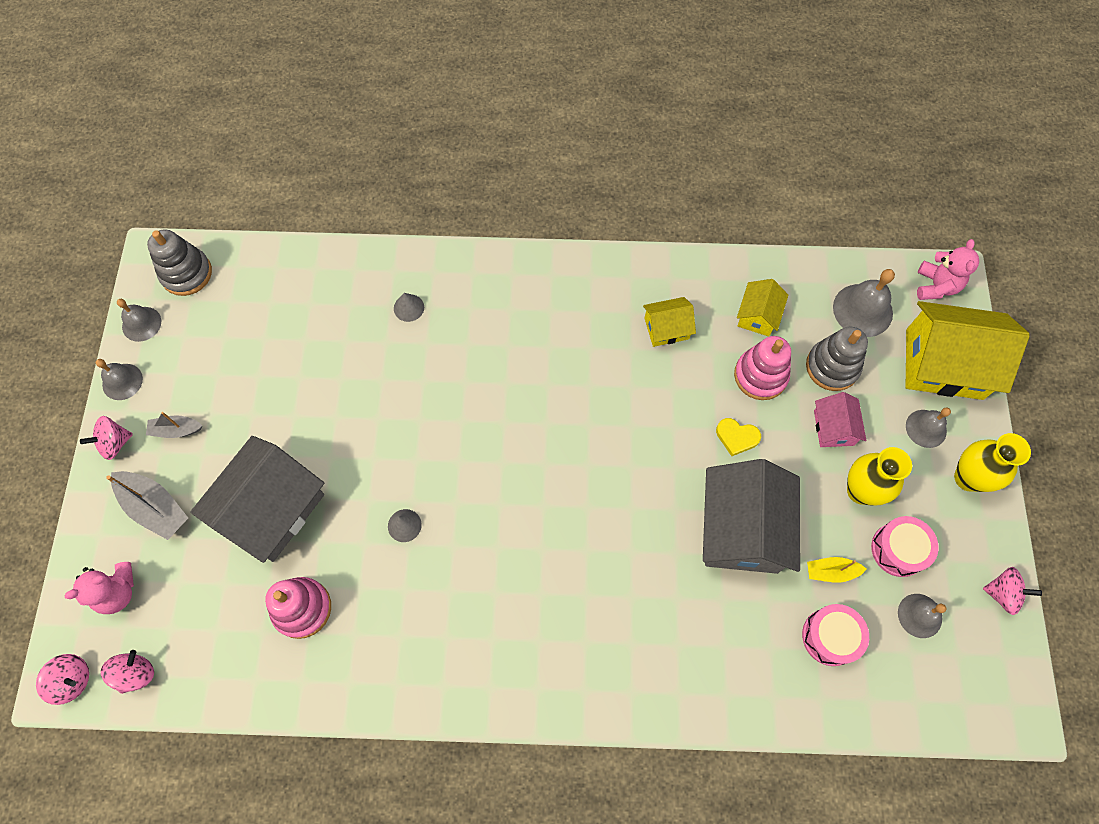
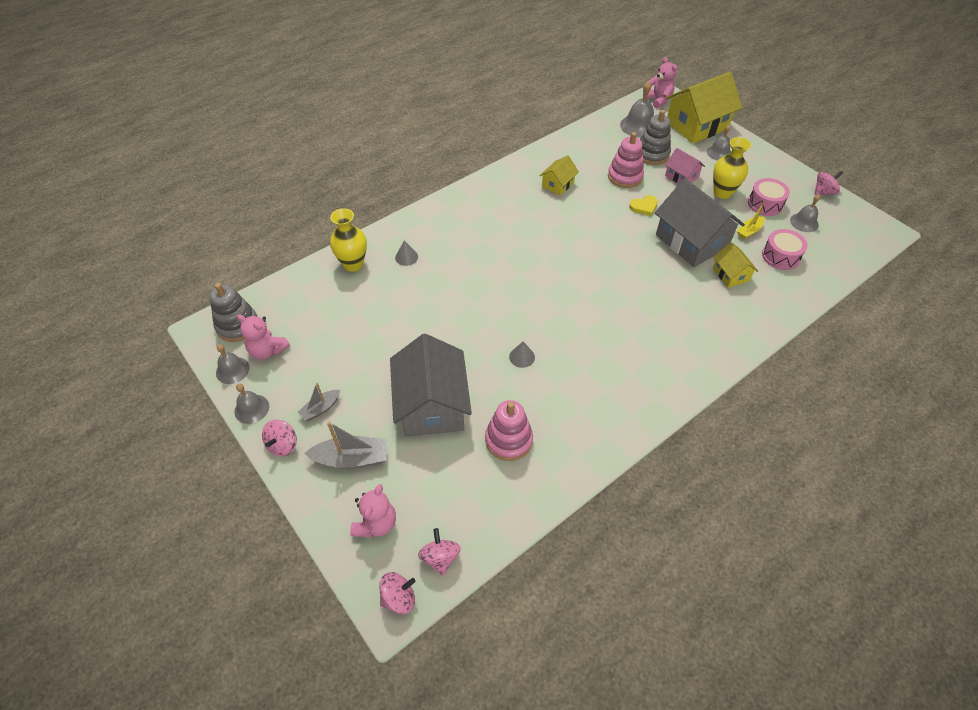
camera: 40 degrees left, 15 degrees down
yellow house [737,279,788,336] -> yellow house moved to [713,242,758,288]
yellow vase [954,433,1031,492] -> yellow vase moved to [330,208,367,272]
none -> pink teddy bear [237,315,290,360]

